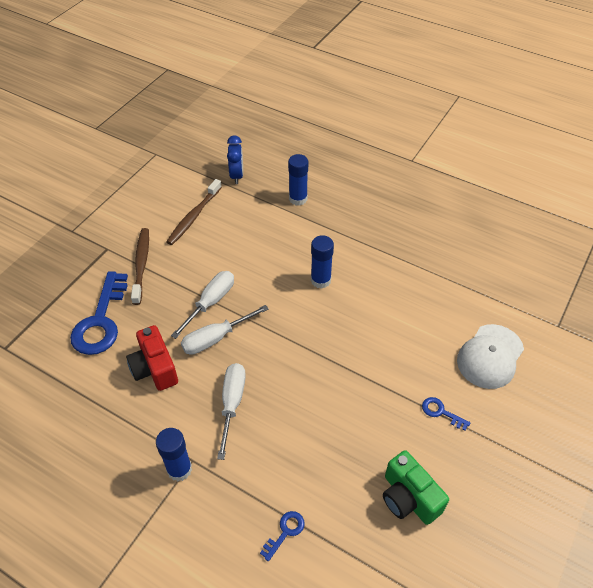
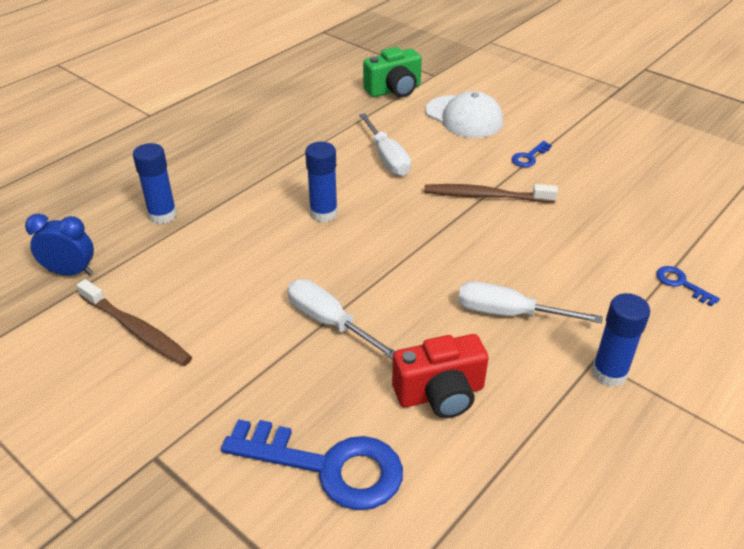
camera: 80 degrees left, 10 degrees down
brown toothbrush [131,228,149,305] -> brown toothbrush moved to [424,184,558,203]
white screwdriver [181,305,269,355] -> white screwdriver moved to [359,113,411,176]
green camera [383,450,449,525] -> green camera moved to [363,47,422,97]

